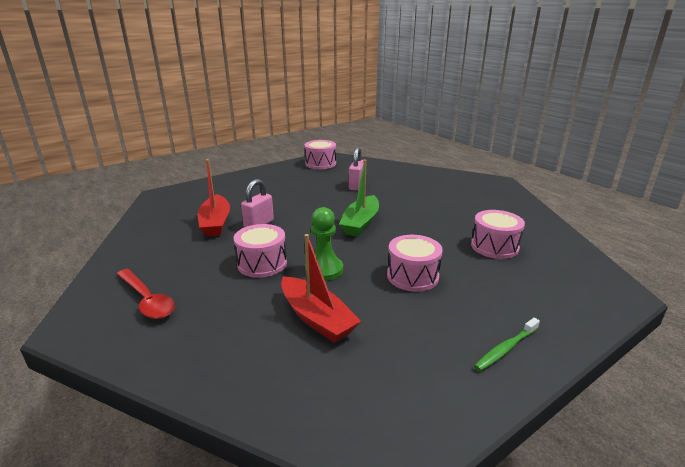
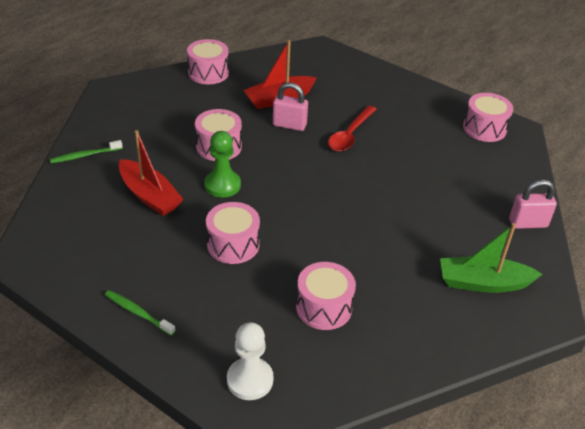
camera: 70 degrees right, 15 degrees up
red spoon [117,269,175,319] -> red spoon moved to [328,105,377,151]
red boat [281,234,361,343] -> red boat turned 75 degrees counterclockwise [119,130,184,216]
green boat [339,160,379,237] -> green boat moved to [440,223,542,293]
pink padlock [349,147,364,191] -> pink padlock moved to [509,180,557,229]
none -> green toothbrush [50,140,123,163]
none -> pink drum [187,39,229,84]
none -> white pawn [227,322,274,400]

